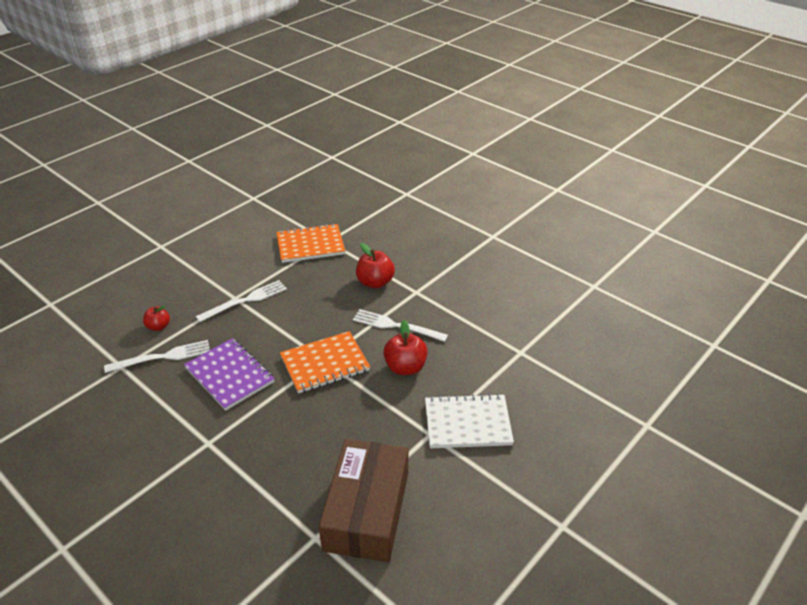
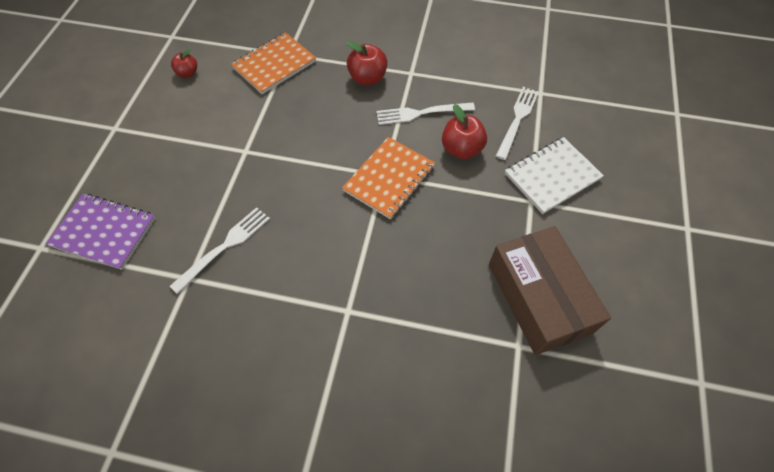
camera: 30 degrees left, 20 degrees up
red apple [143,306,170,331] -> red apple moved to [171,48,197,78]
purple notebook [184,338,275,411] -> purple notebook moved to [45,194,155,270]
white fork [196,280,287,322] -> white fork moved to [496,87,539,160]

